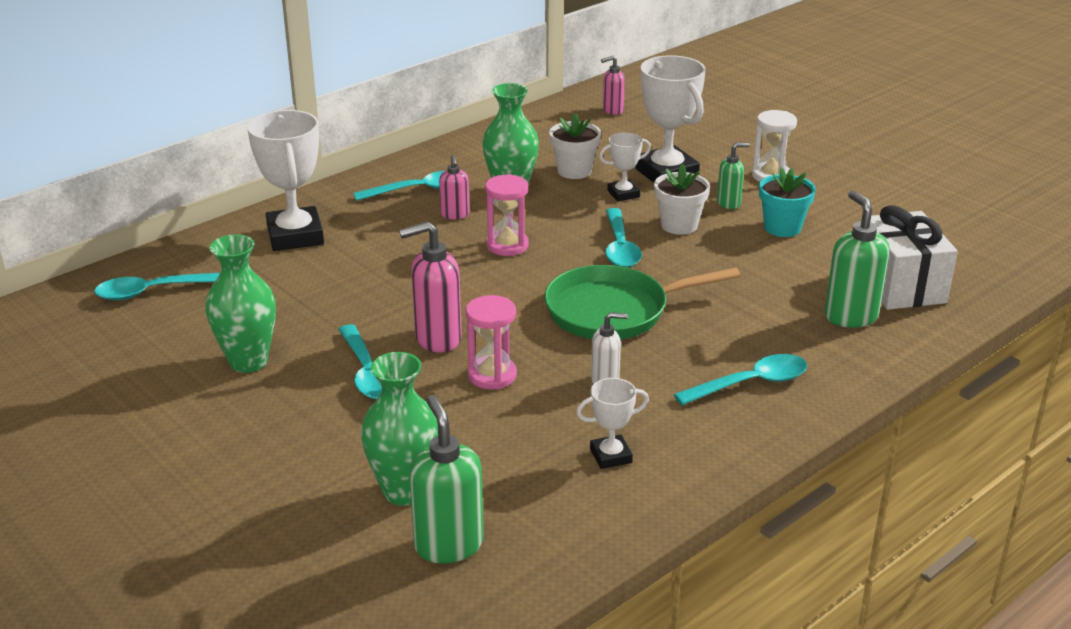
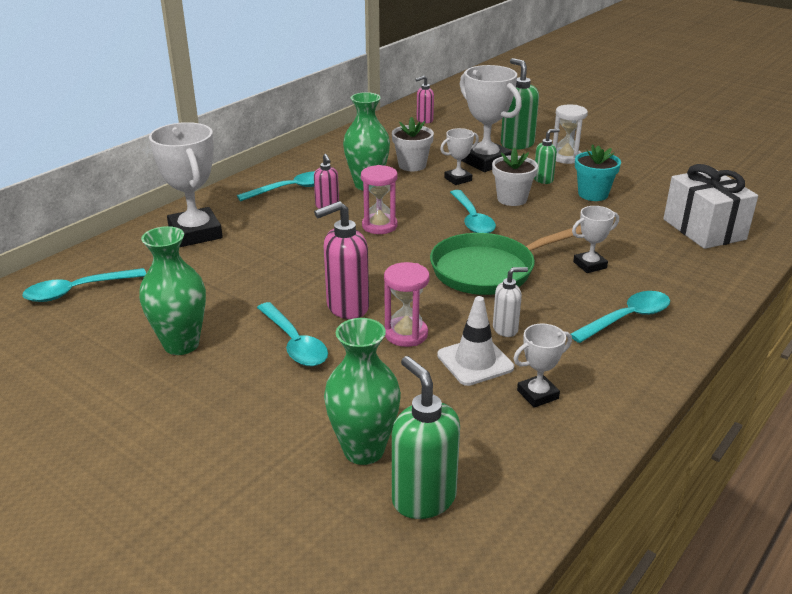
camera: 10 degrees left, 0 degrees up
green soap dispenser [825,190,890,328] -> green soap dispenser moved to [501,58,539,150]
none -> white traffic cone [437,296,514,386]
none -> white trophy [572,206,619,273]

